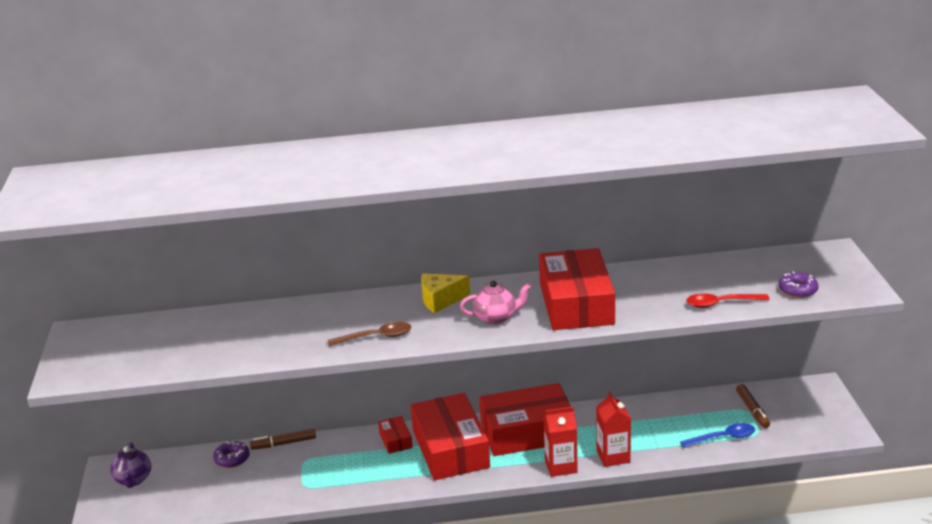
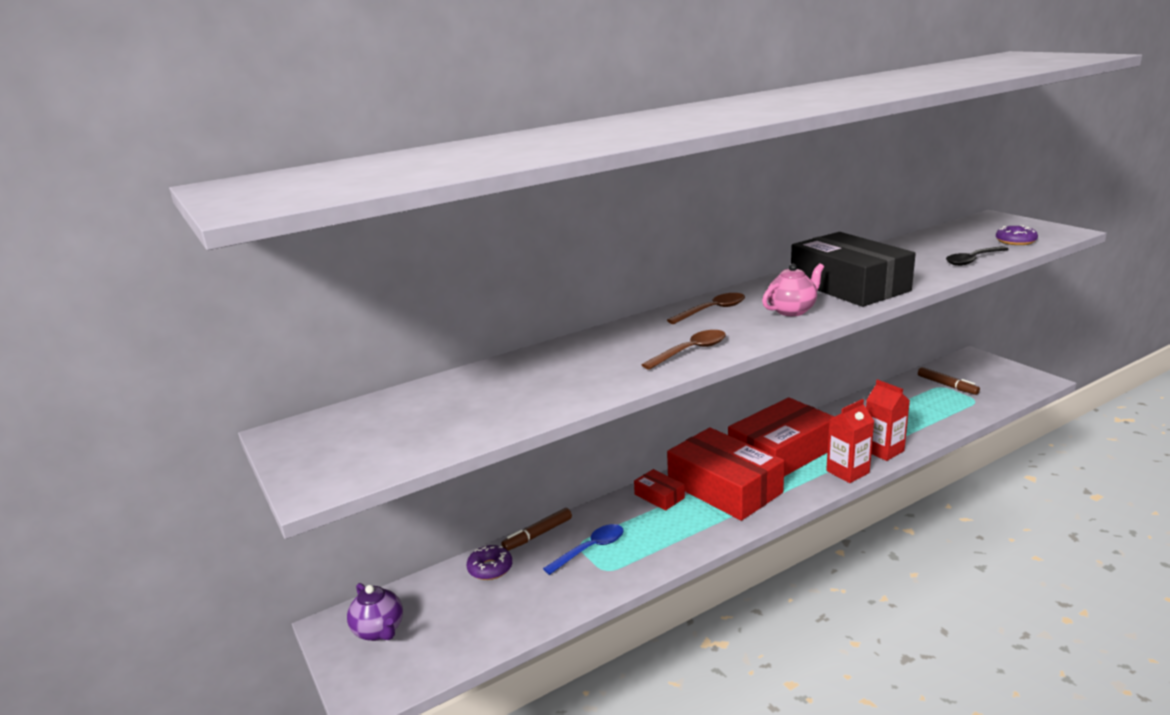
camera: 25 degrees left, 5 degrees down
yellow cheese [421,273,471,313] -> brown spoon [667,293,745,324]
red box [539,248,615,330] -> black box [791,232,916,307]
blue spoon [680,423,755,448] -> blue spoon moved to [543,524,624,575]
red spoon [686,293,770,308] -> black spoon [946,246,1009,266]

